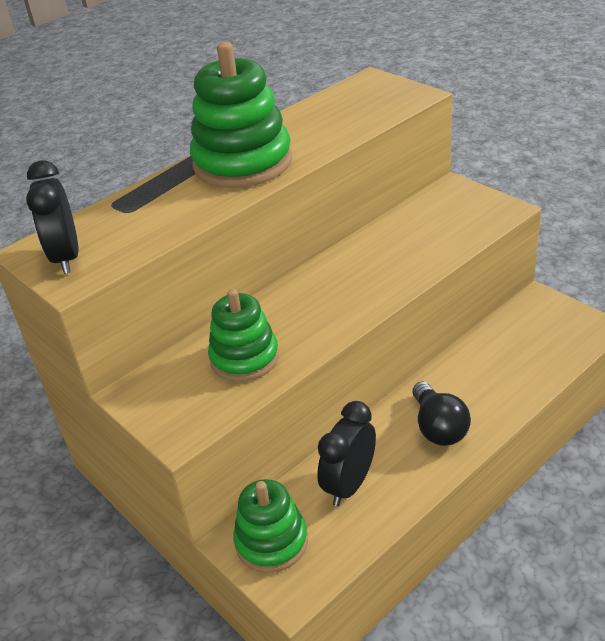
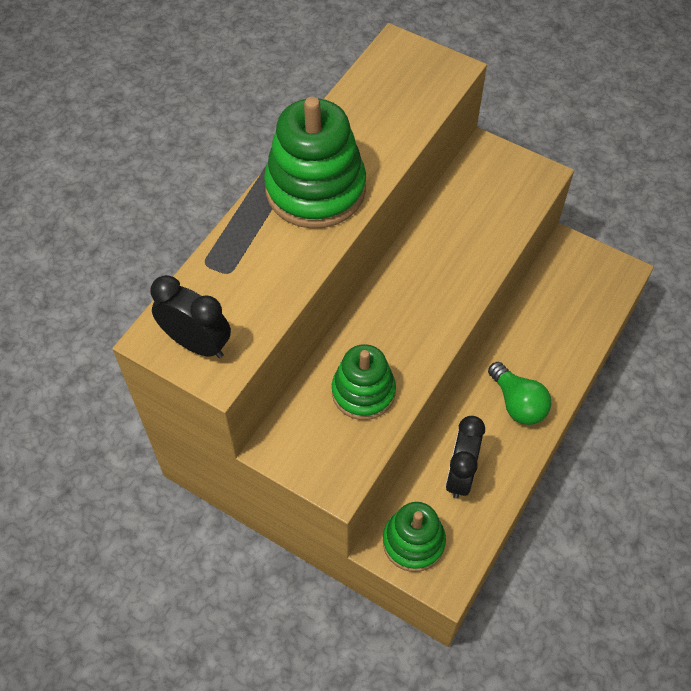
camera: 20 degrees left, 20 degrees up
black clock [26,160,78,274] -> black clock turned 150 degrees clockwise [151,275,231,358]
black light bulb [413,382,471,446] -> green light bulb [488,362,551,425]

